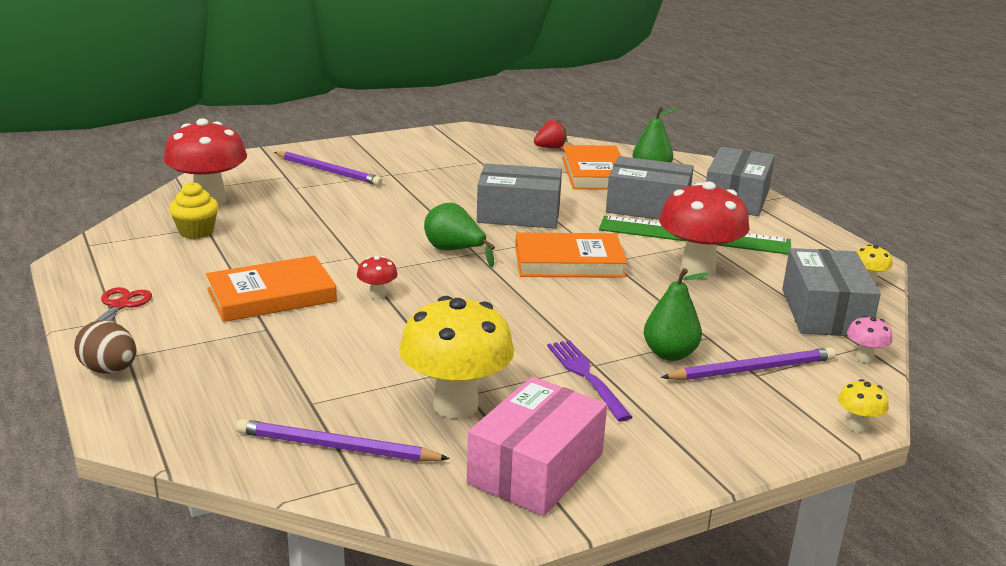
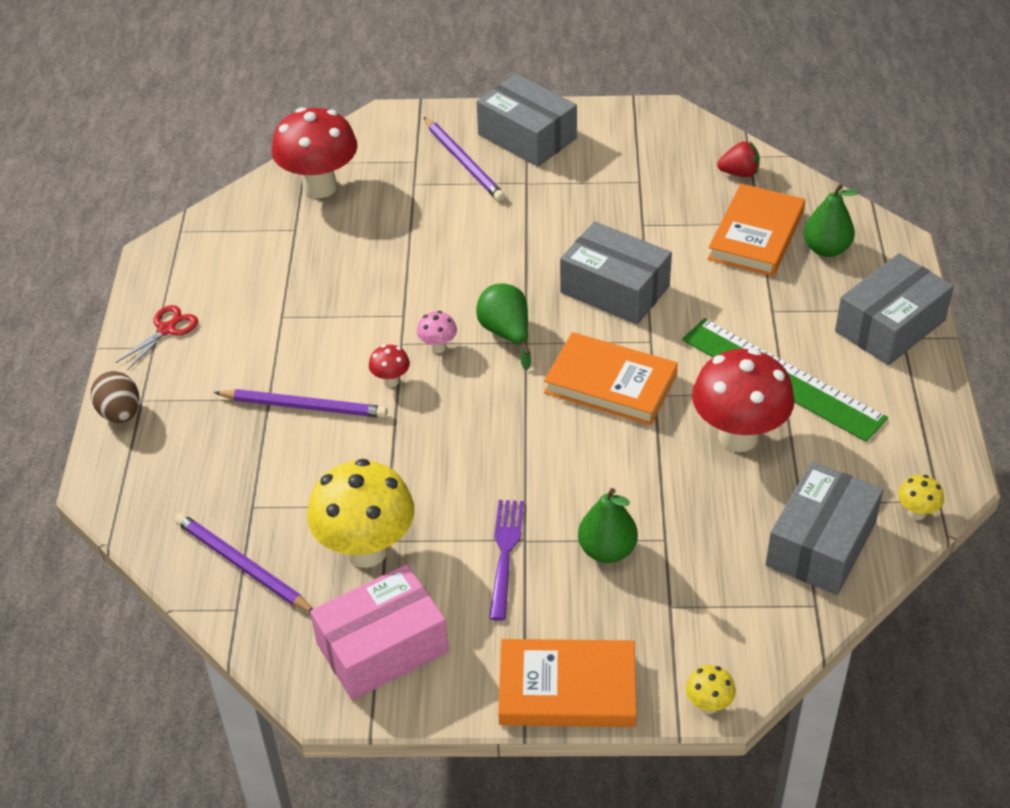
camera: 30 degrees right, 20 degrees up
yellow cupcake [169,181,219,239] -> none
orange book [206,256,337,322] -> orange book moved to [498,639,637,727]
grey box [606,156,694,220] -> grey box moved to [476,74,577,167]
purple pencil [661,347,836,380] -> purple pencil moved to [214,389,387,418]
pink mushroom [847,316,892,363] -> pink mushroom moved to [417,311,457,353]

